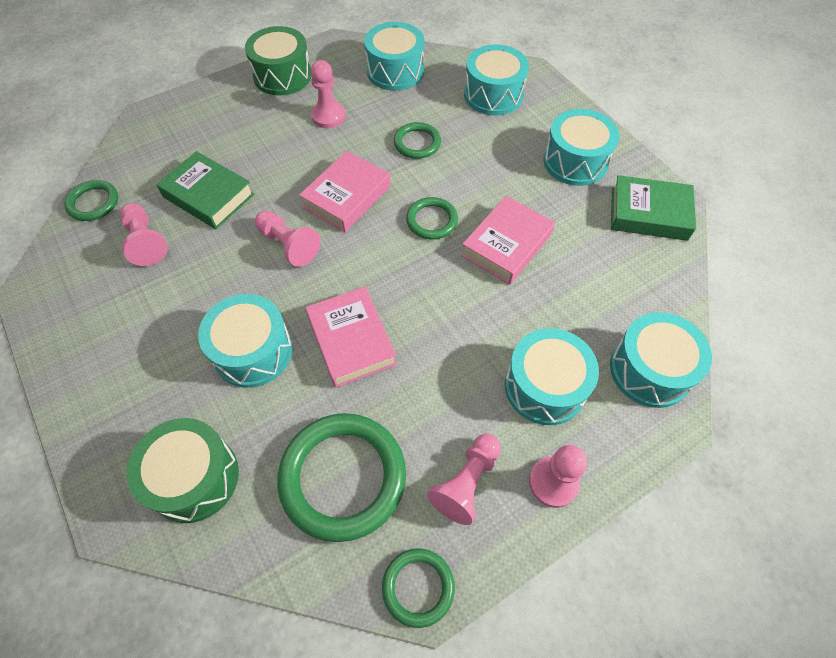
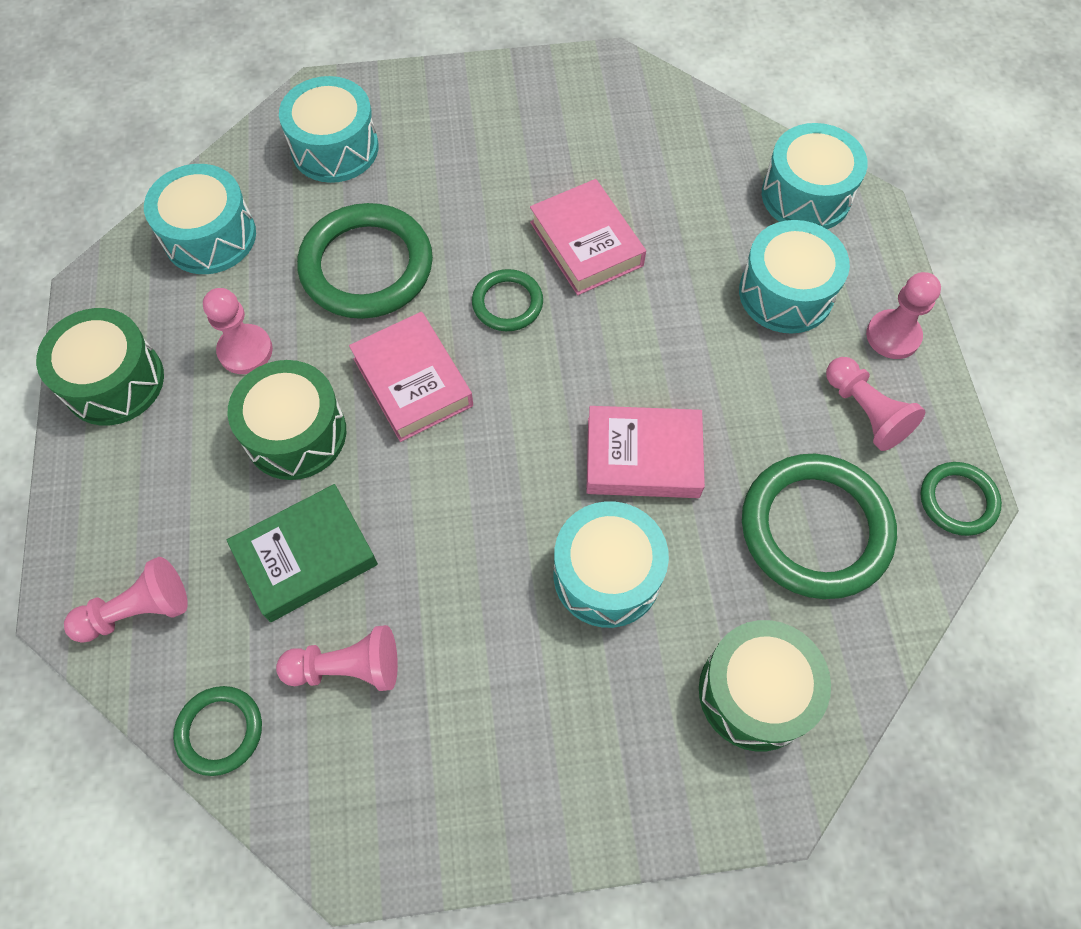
camera: 65 degrees left, 5 degrees up
pink pawn [255,211,321,267] -> pink pawn moved to [64,557,188,643]
green ring [394,122,441,159] -> green ring [297,203,433,319], size x1.91
turquoise drum [543,109,620,186] -> none
green book [611,175,696,241] -> none
none -> green drum [227,360,346,480]

